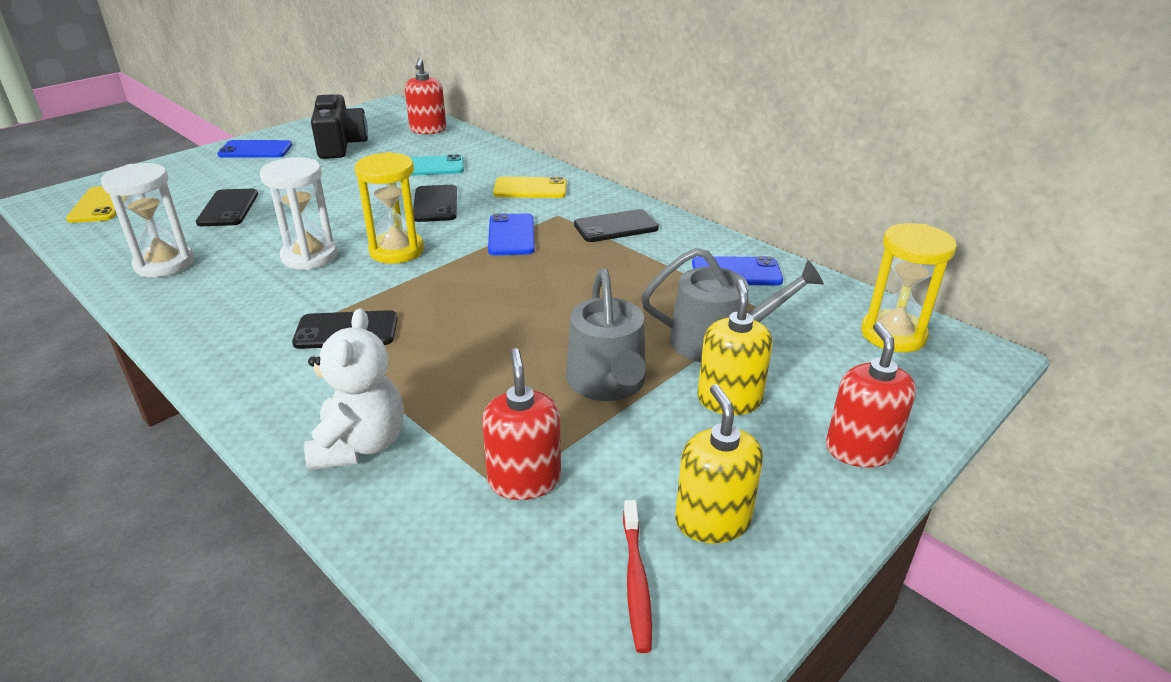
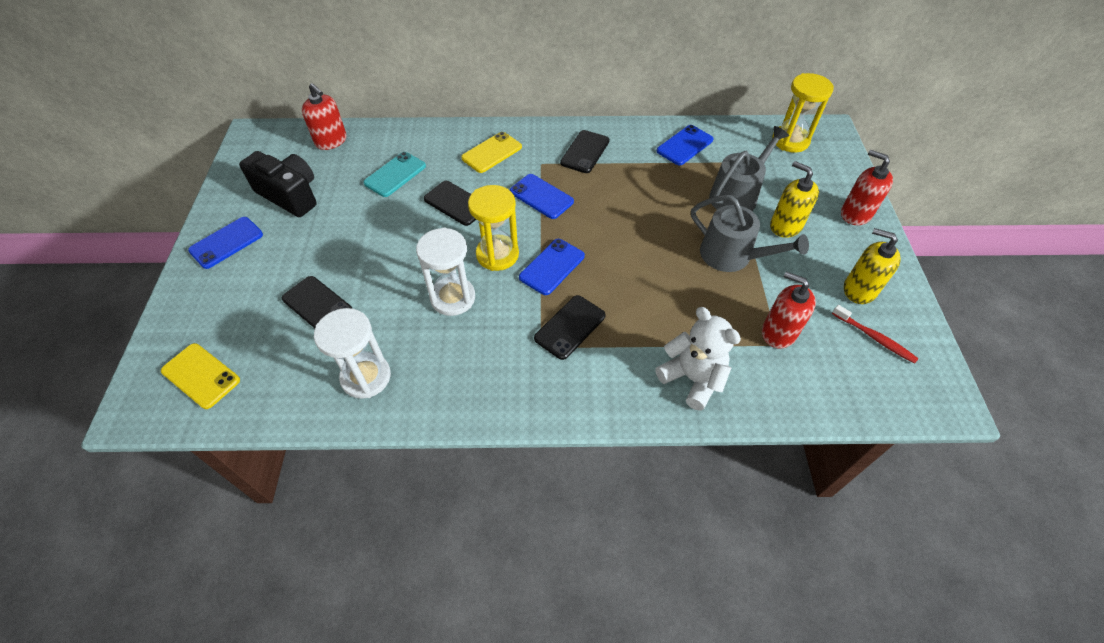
camera: 45 degrees left, 20 degrees up
none -> blue phone [519,239,585,295]

